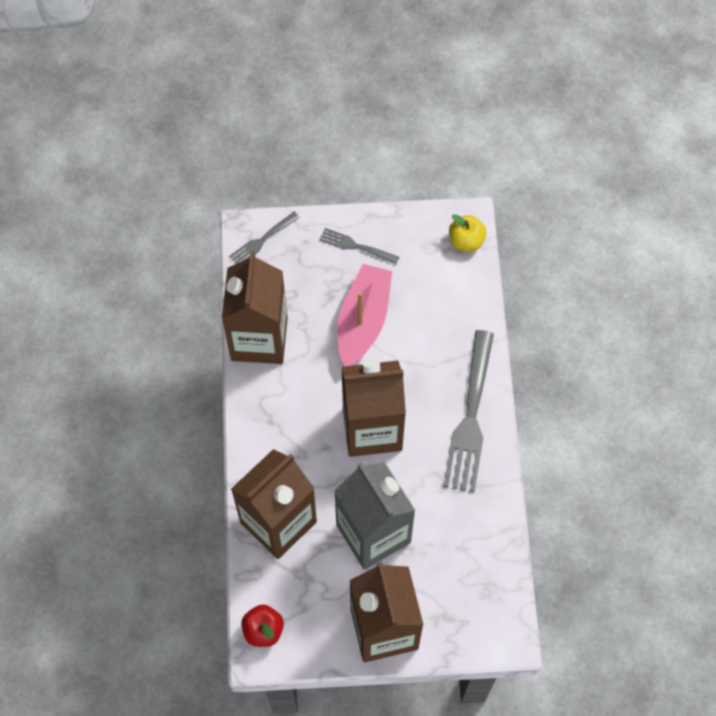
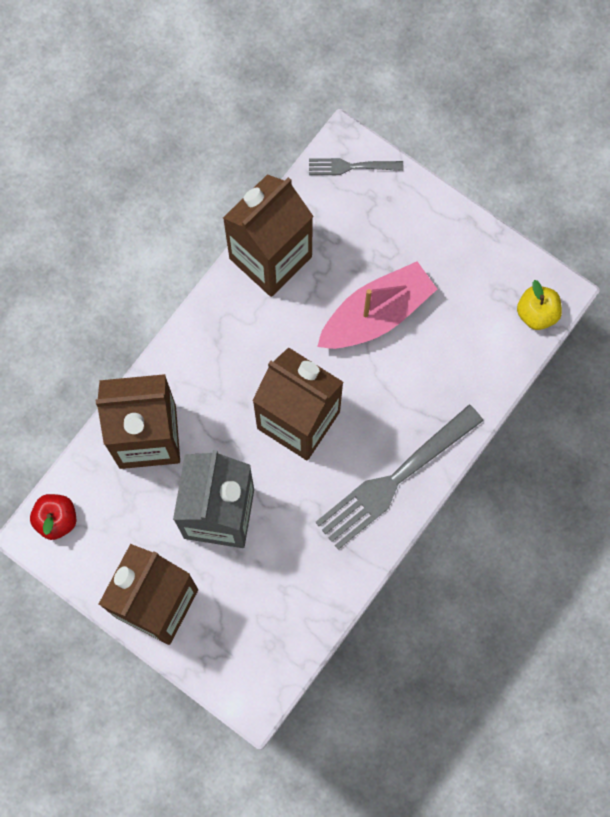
camera: 40 degrees right, 10 degrees up
grey fork [320,228,399,264] -> none

